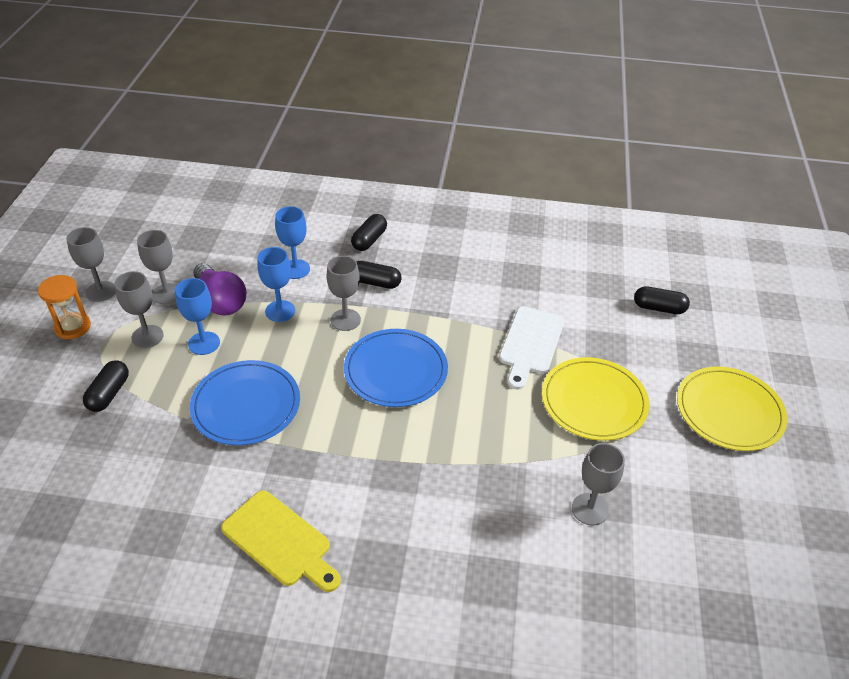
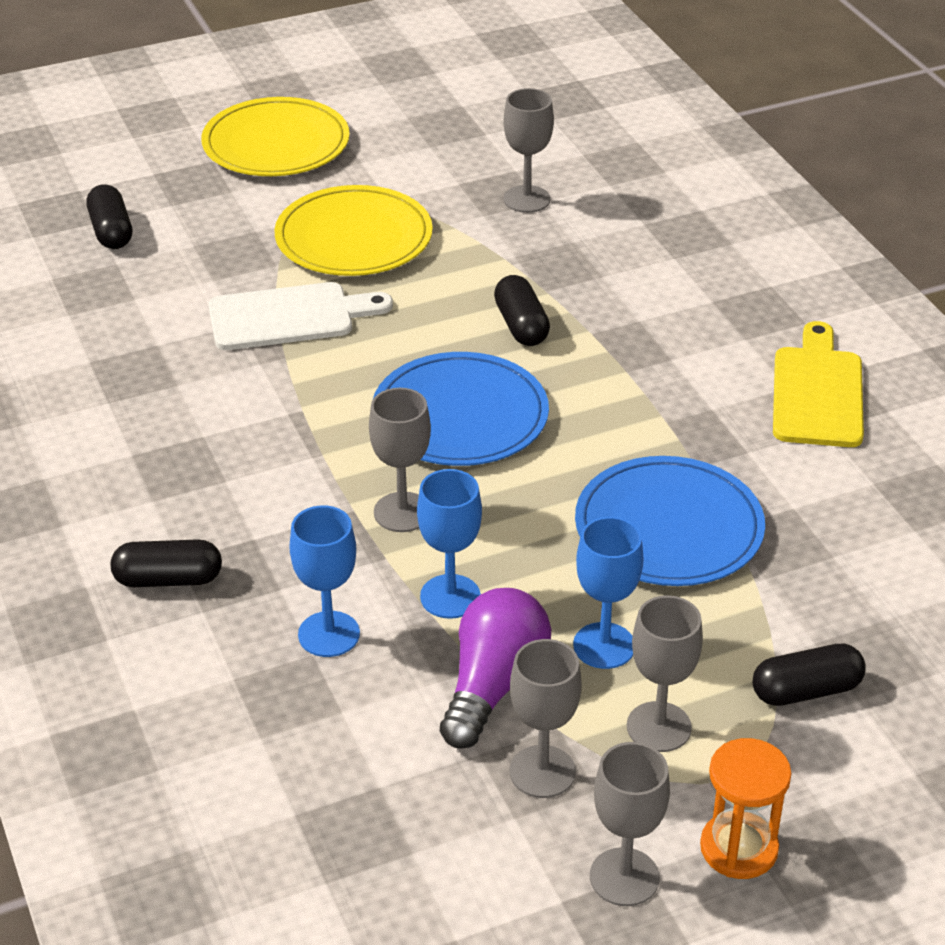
camera: 120 degrees left, 5 degrees down
black capsule [356,261,402,289] -> black capsule moved to [494,275,550,346]

